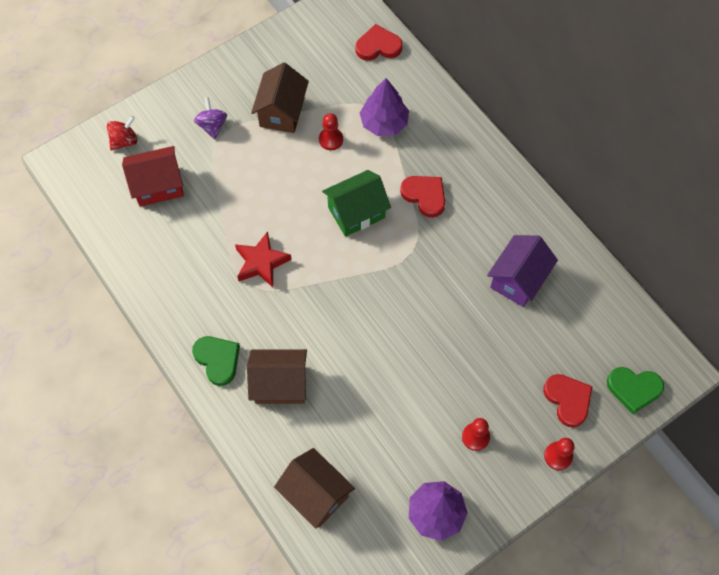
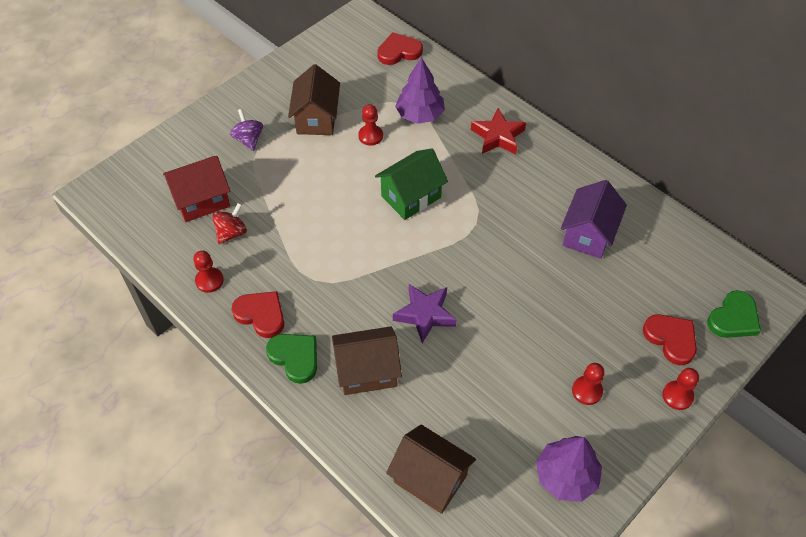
camera: 10 degrees left, 10 degrees down
red spinning top [107,116,137,151] -> red spinning top moved to [212,203,247,244]
red star [235,231,292,287] -> red star moved to [471,108,526,154]
red heart [400,176,445,218] -> red heart moved to [231,291,284,338]
green heart [607,367,664,414] -> green heart turned 45 degrees counterclockwise [707,290,761,338]
none -> red pawn [193,251,224,293]
none -> purple star [393,284,457,343]

